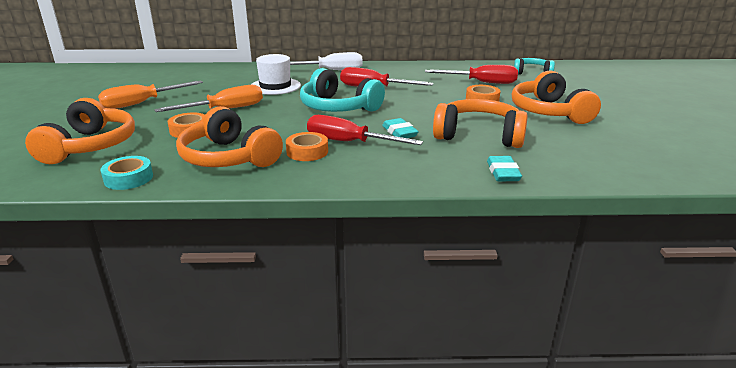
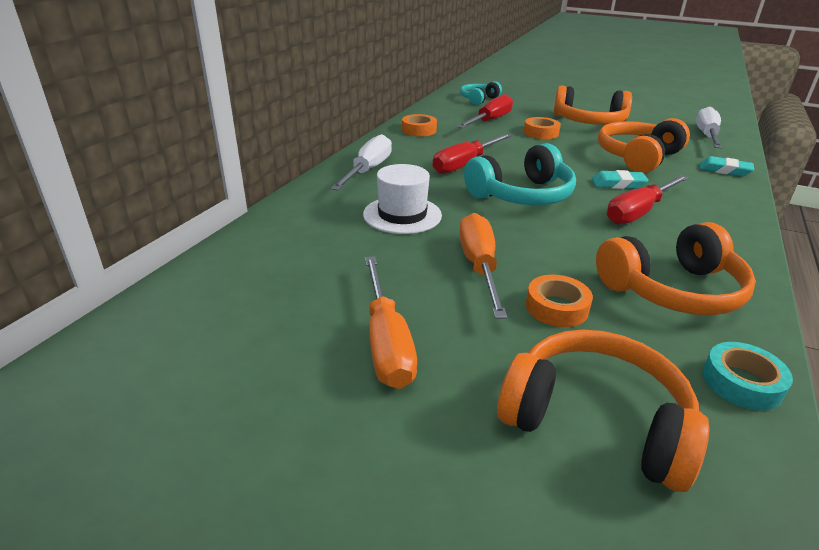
camera: 65 degrees left, 5 degrees up
orange tape [286,132,328,161] -> orange tape moved to [402,114,437,136]
none -> white screwdriver [696,107,722,148]

